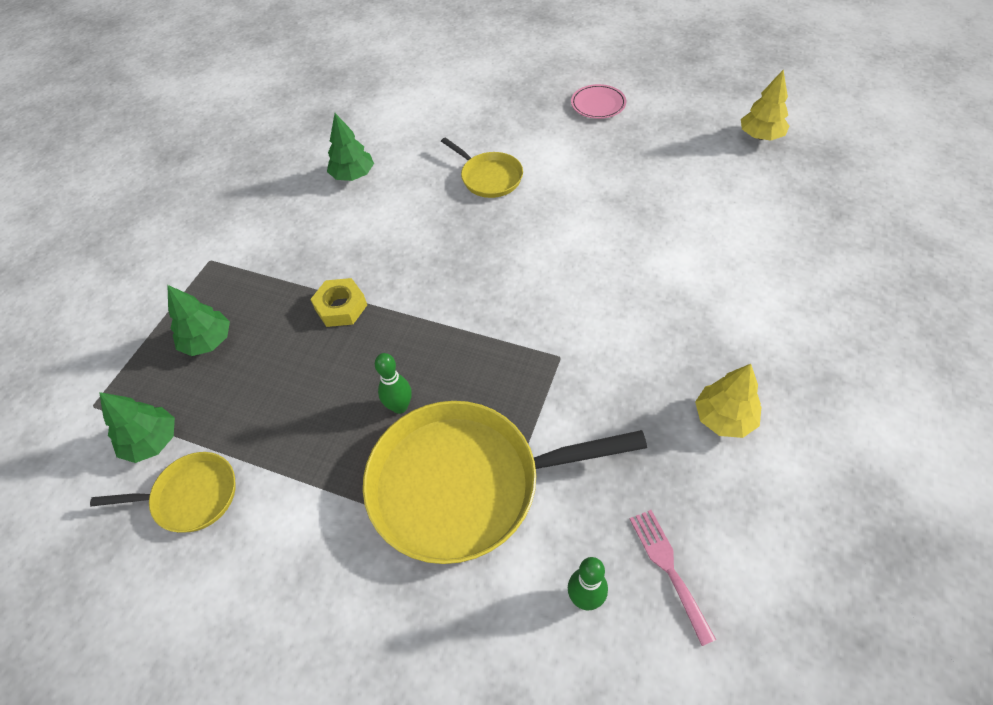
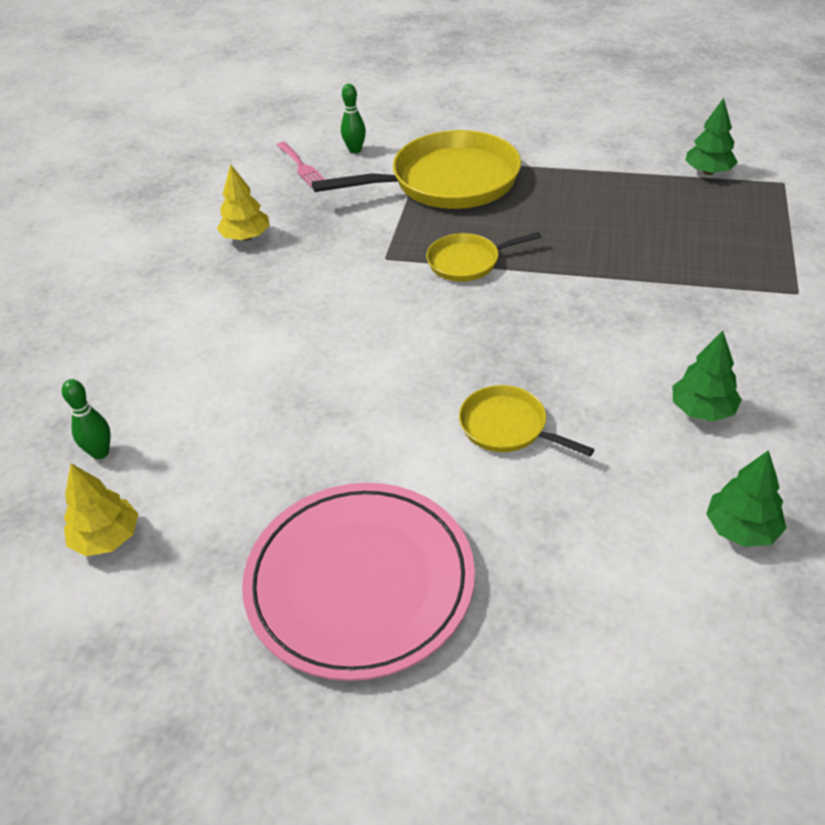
camera: 170 degrees right, 10 degrees down
yellow pan [90,452,235,532] -> yellow pan moved to [426,232,541,282]
green tree [167,285,230,356] -> green tree moved to [706,450,786,547]
yellow nut [310,278,367,327] -> none
green bowling pin [375,353,412,414] -> green bowling pin moved to [62,379,111,459]
pink plate [571,84,626,119] -> pink plate [242,483,475,681], size x2.37

